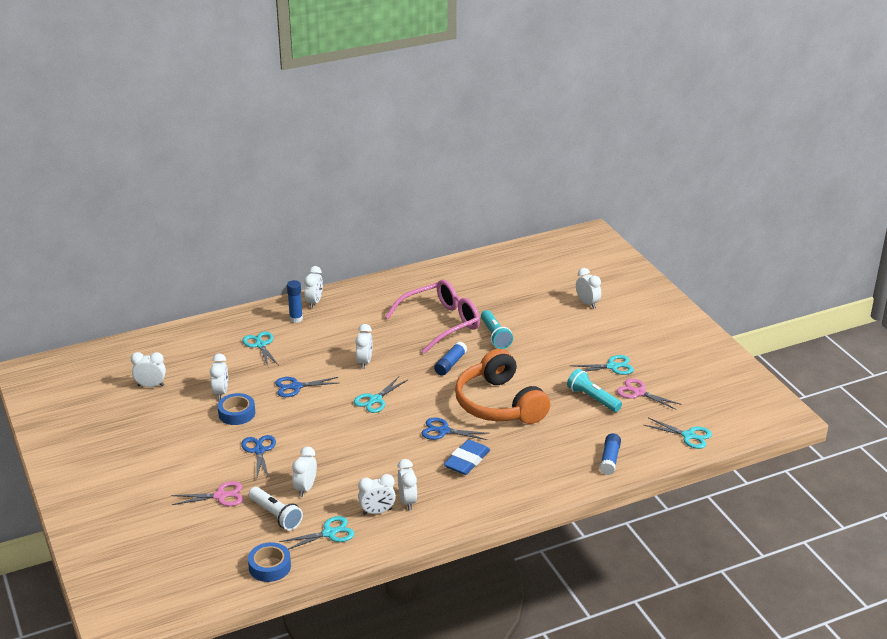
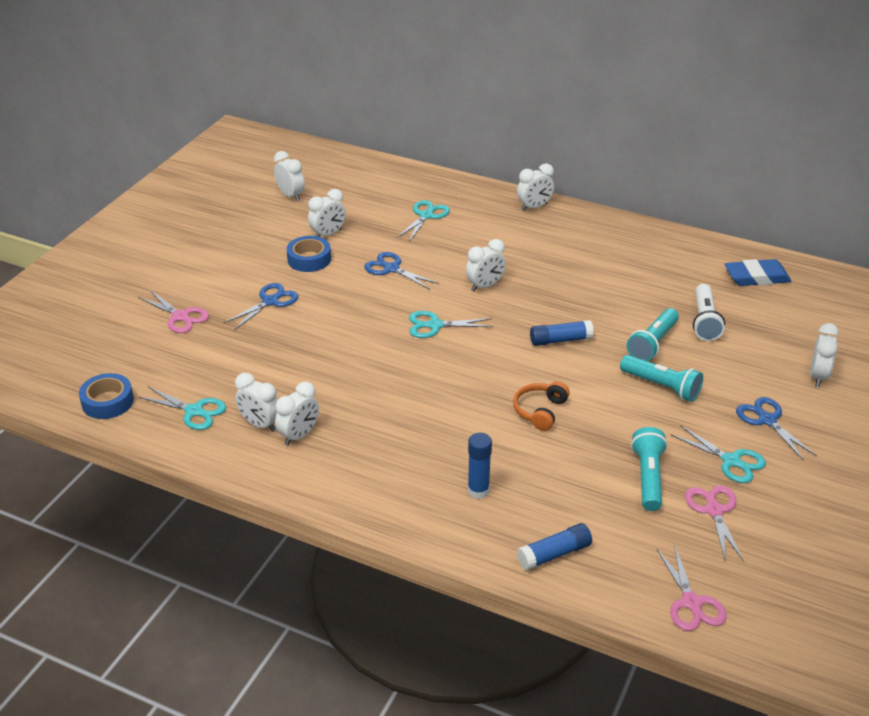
camera: 50 degrees right, 5 degrees up
white flashlight [249,487,303,530] -> white flashlight moved to [693,284,725,341]
blue glue stick [287,280,303,323] -> blue glue stick moved to [468,433,492,499]
white clock [292,447,317,497] -> none
pink glasses [385,279,480,354] -> none
blue scissors [421,418,490,440] -> blue scissors moved to [736,397,817,461]
blue eraser [444,439,490,475] -> blue eraser moved to [725,259,792,286]
orange headphones [455,349,550,424] -> orange headphones [513,381,570,431], size x0.44
turquoise scissors [644,418,712,449] -> pink scissors [656,544,727,631]
none -> turquoise flashlight [620,355,703,402]

